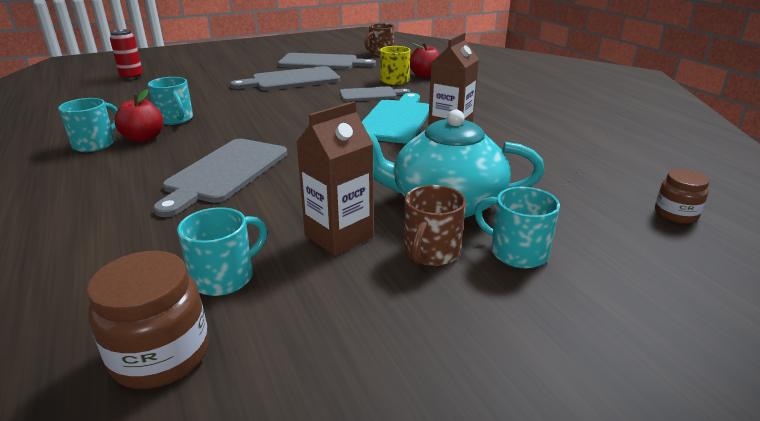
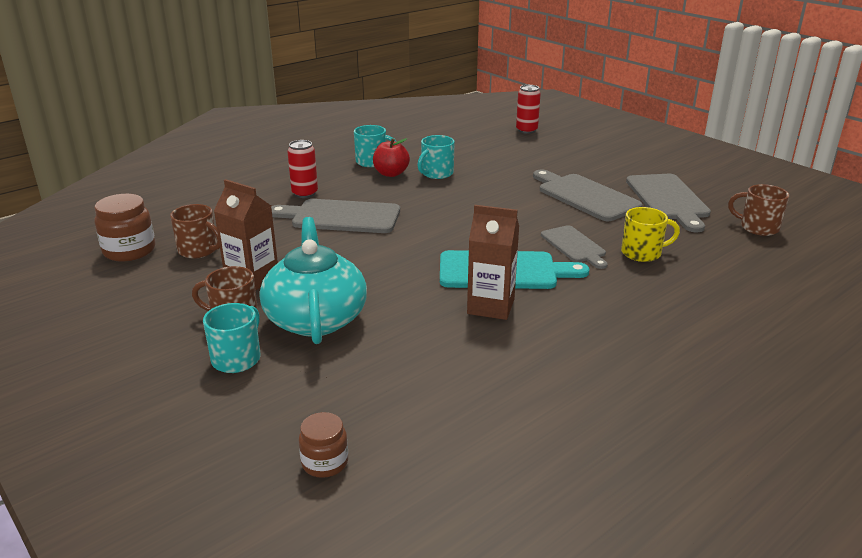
camera: 75 degrees right, 0 degrees up
turquoise mug [177,207,267,296] -> brown mug [170,204,220,258]
red apple [410,43,440,78] -> none
none -> red can [287,140,318,198]

